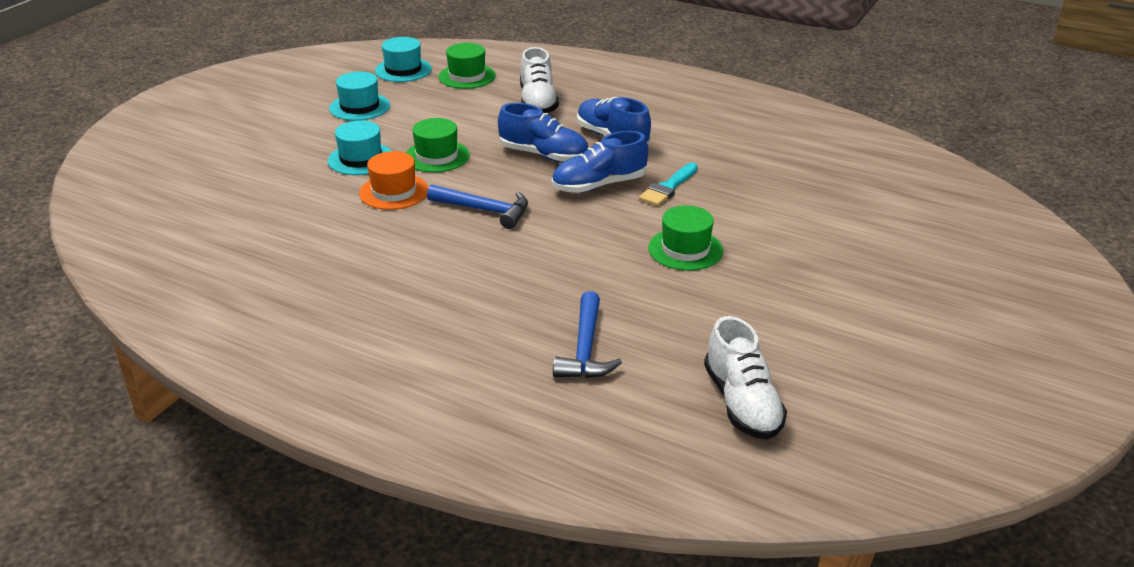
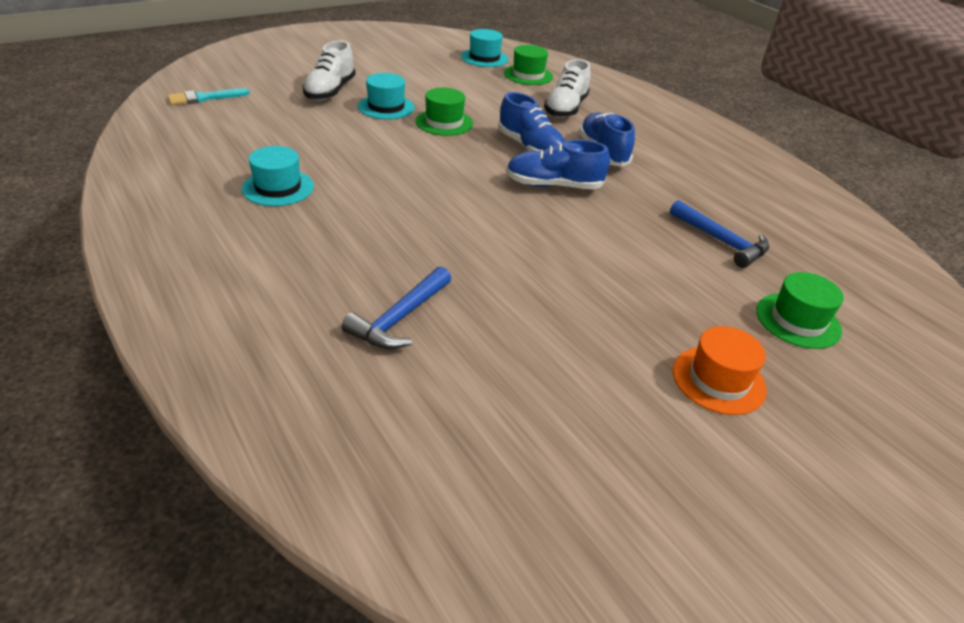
camera: 25 degrees right, 5 degrees up
turquoise hat [329,71,390,121] -> turquoise hat moved to [242,146,314,206]
orange hat [359,151,428,210] -> orange hat moved to [673,326,767,415]
blue hammer [427,184,528,229] -> blue hammer moved to [670,200,769,268]
turquoise brush [639,163,698,206] -> turquoise brush moved to [168,88,250,105]
green hat [648,205,723,271] -> green hat moved to [756,272,844,349]
white shoe [704,316,787,440] -> white shoe moved to [303,41,356,100]

